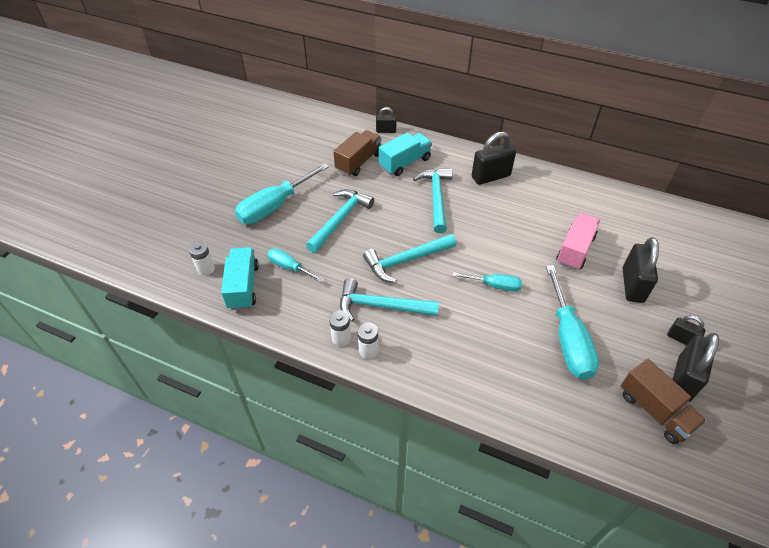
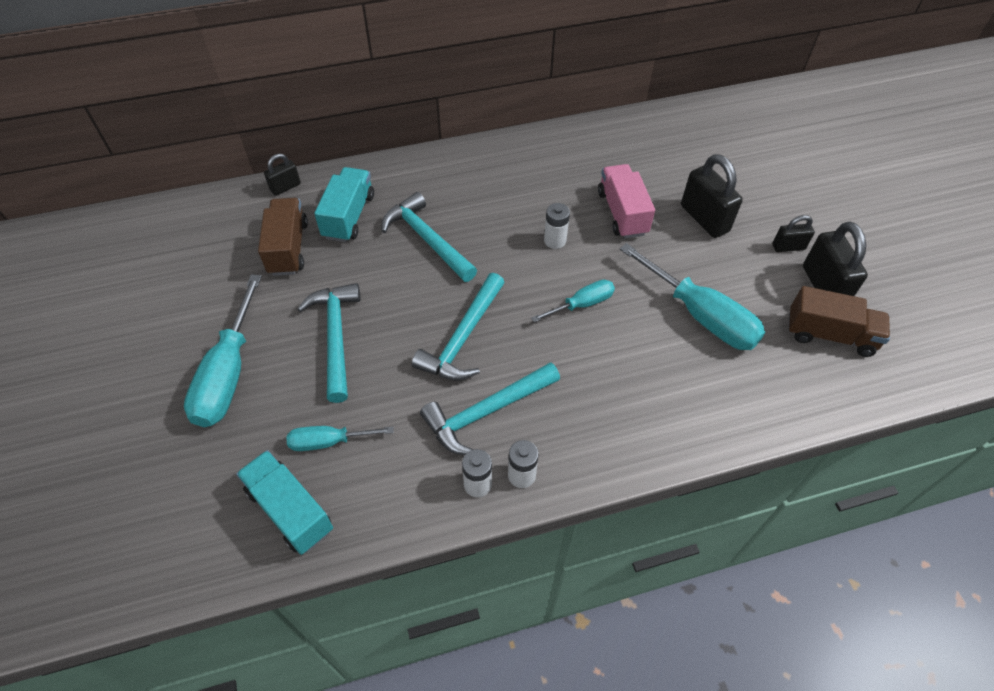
camera: 40 degrees left, 5 degrees up
white battery [189,241,215,276] -> white battery moved to [544,203,570,249]
black padlock [472,132,516,185] -> none

